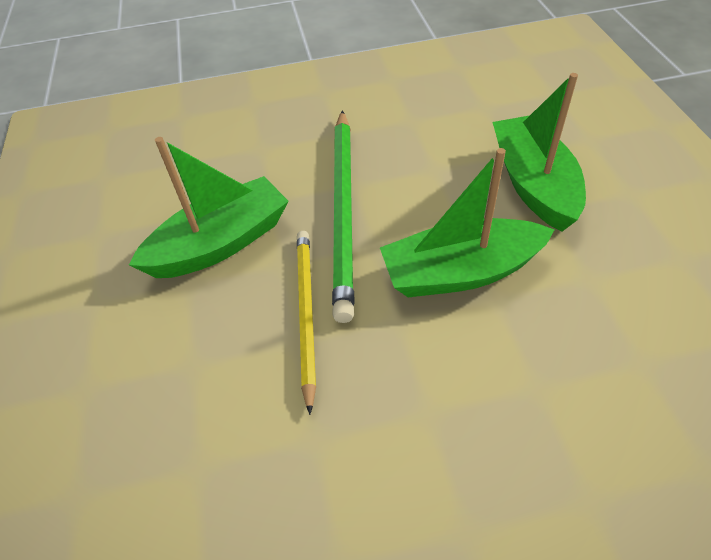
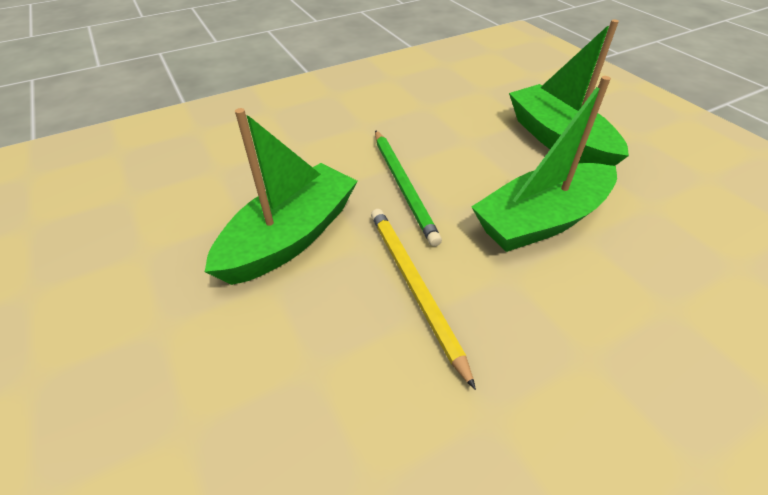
camera: 20 degrees left, 5 degrees down
green pencil [332,110,354,323] -> green pencil [375,130,442,247], size x0.64

